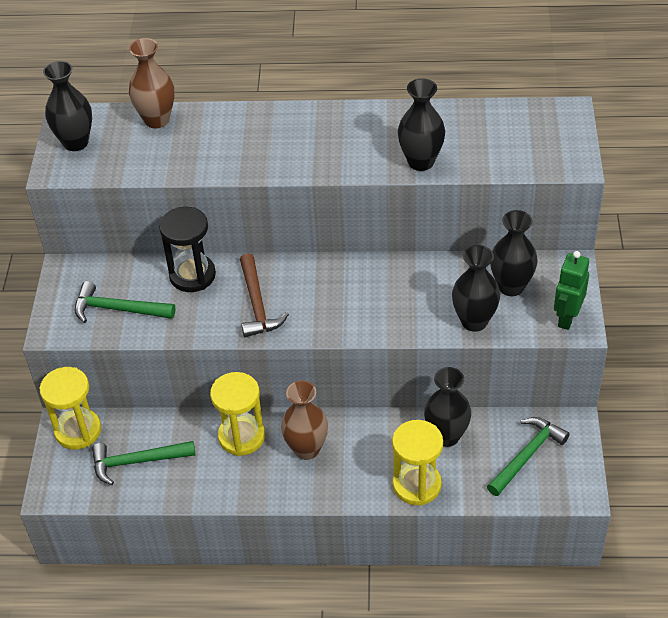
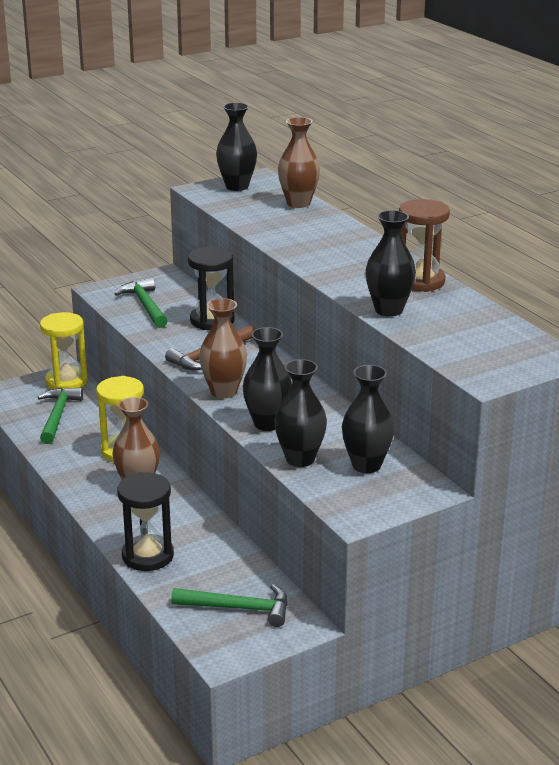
camera: 55 degrees right, 20 degrees down
green hammer [92,441,195,485] -> green hammer turned 45 degrees clockwise [38,388,83,444]
yellow hourglass [392,420,443,505] -> black hourglass [117,472,174,571]
black vase [424,367,471,447] -> black vase moved to [243,327,292,431]
green robot [554,251,589,330] -> none
none -> brown vase [199,298,247,398]
none -> brown hourglass [399,199,450,292]

